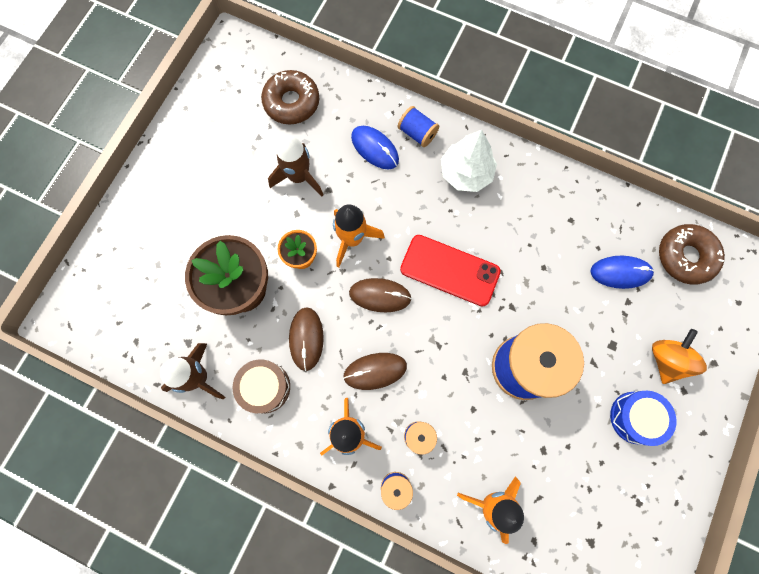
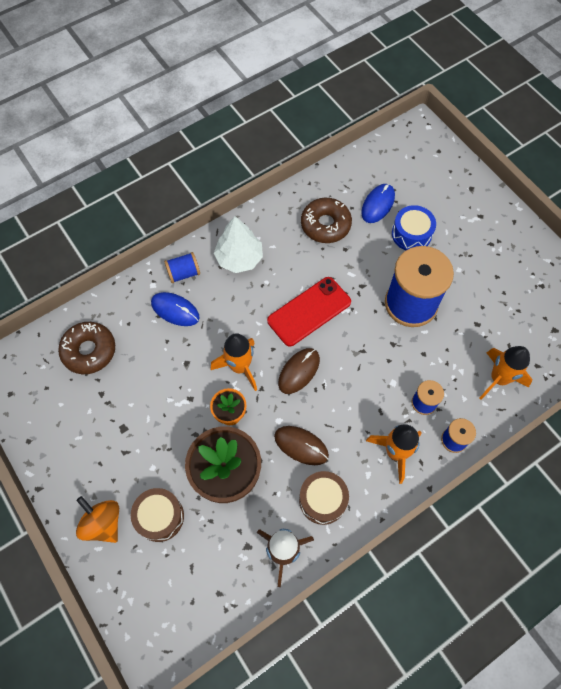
camera: 60 degrees left, 10 degrees down
brown rocket [268,135,323,197] -> none
brown mouse [343,353,407,390] -> none
blue mouse [351,126,399,169] -> blue mouse turned 45 degrees clockwise [151,292,200,326]
blue drum [610,391,676,446] -> blue drum moved to [392,205,436,250]
orange spinning top [652,329,707,384] -> orange spinning top moved to [76,496,119,543]
brown donut [659,224,725,285] -> brown donut moved to [301,198,352,243]
none -> brown drum [131,488,184,542]

